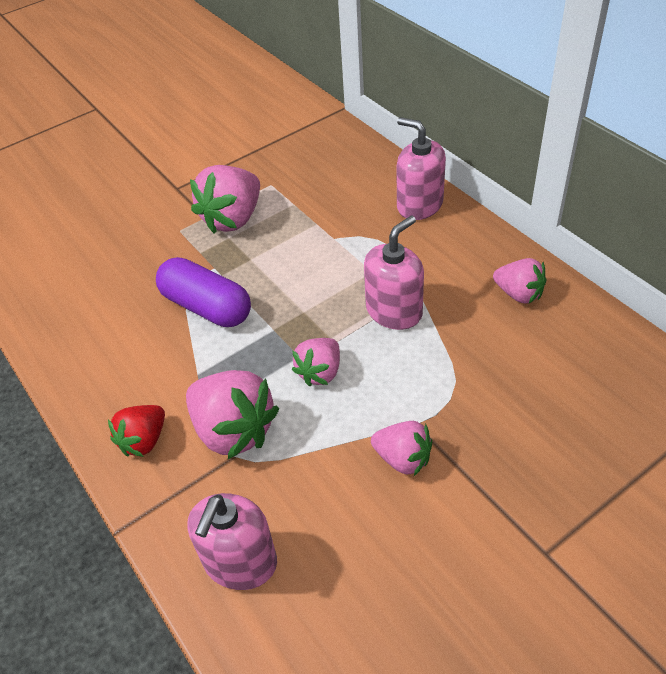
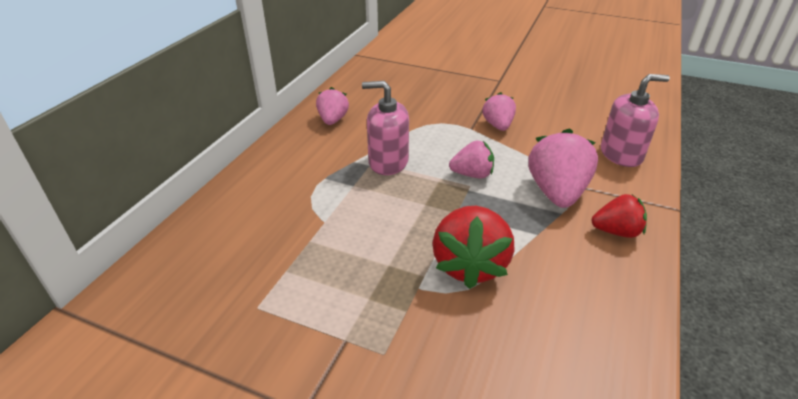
camera: 125 degrees left, 10 degrees down
purple capsule [156,257,251,327] -> red strawberry [433,206,515,289]
pink strawberry [190,165,260,234] -> none
pink soap dispenser [397,117,446,220] -> none

